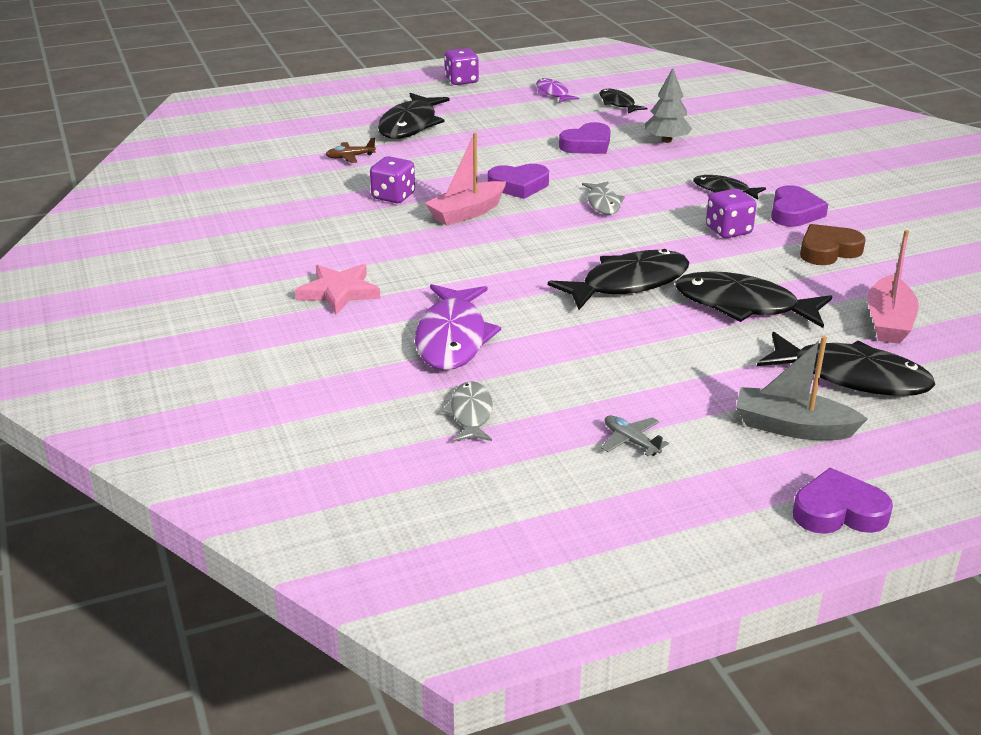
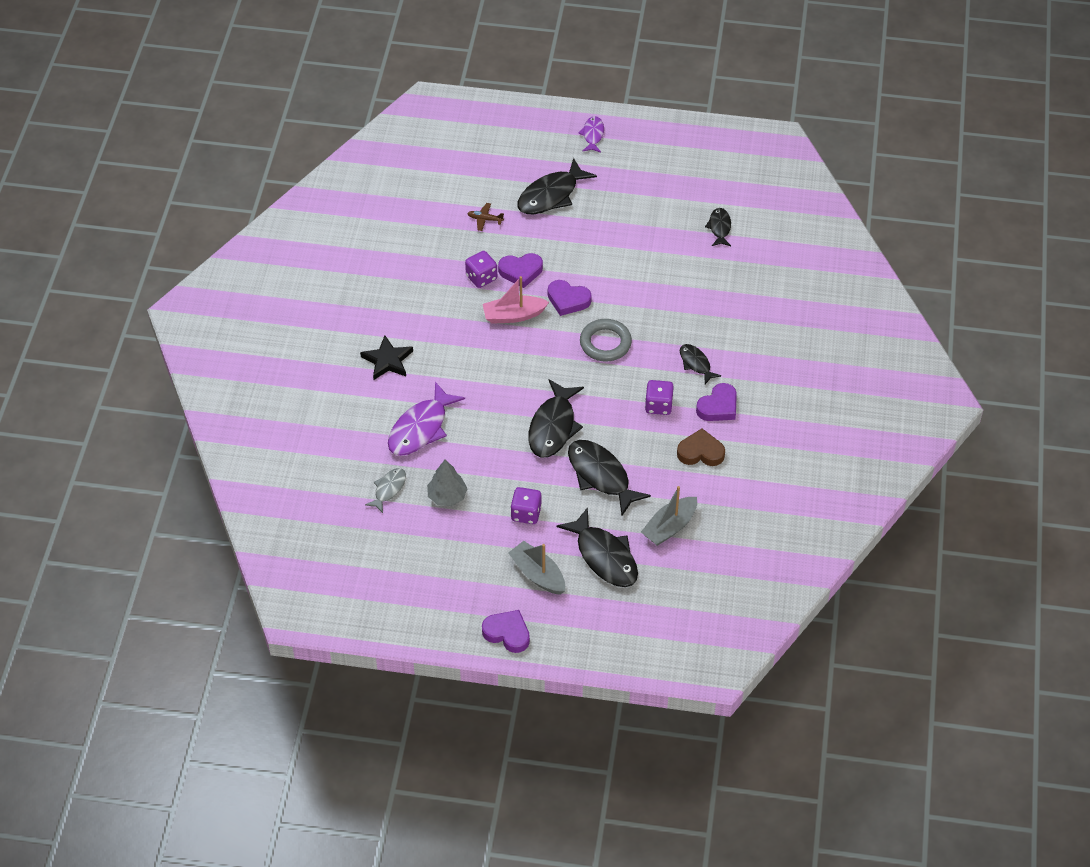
camera: 30 degrees right, 20 degrees up
pink star [295,264,380,315] -> black star [360,336,413,380]
purple dice [444,48,479,85] -> purple dice moved to [511,487,542,524]
purple fish [536,78,579,103] -> purple fish moved to [578,116,604,153]
black fish [548,249,689,310] -> black fish turned 105 degrees clockwise [528,379,584,458]
purple heart [559,122,610,154] -> purple heart moved to [498,253,543,288]
grey fish [582,181,625,214] -> grey ring [580,319,632,362]
grey plane [601,415,669,456] -> none
grey tree [645,68,692,143] -> grey tree moved to [427,460,468,506]
pink boat [867,230,919,344] -> grey boat [641,486,697,546]

